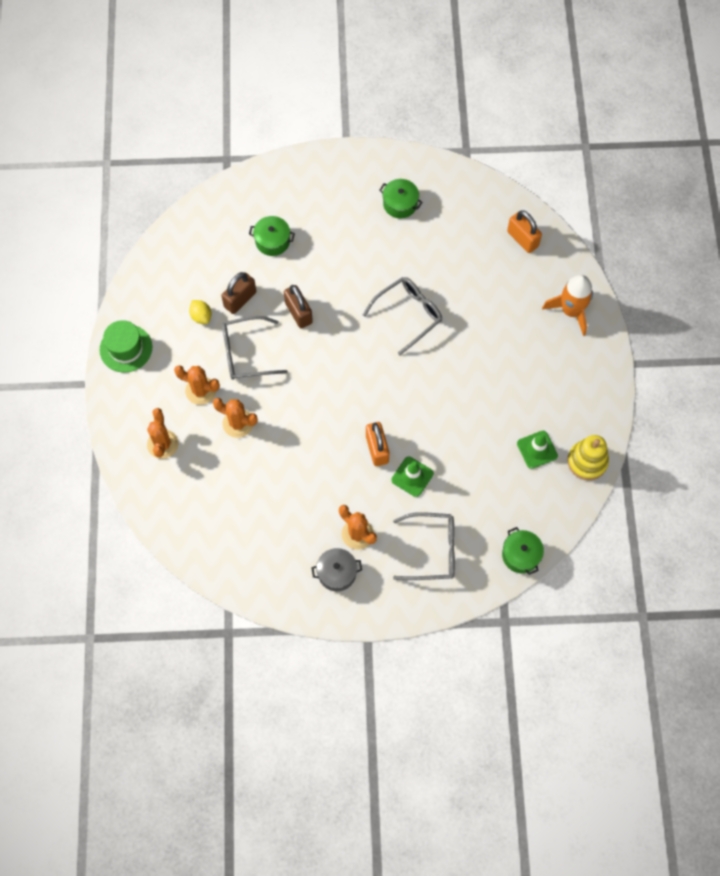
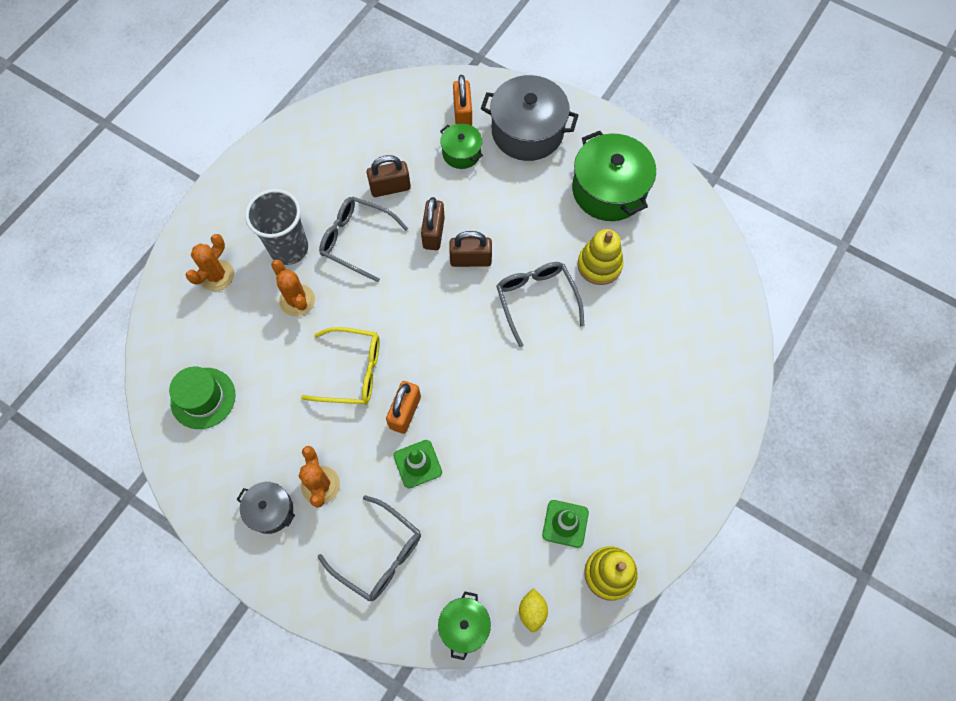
camera: 35 degrees right, 0 degrees up
green hat [99,320,152,373] -> green hat moved to [169,367,235,429]
orange cactus [174,365,220,405] -> grey cup [245,189,308,265]
yellow lemon [189,300,212,324] -> yellow lemon moved to [519,588,548,632]
grey glasses [363,277,442,355] -> grey glasses turned 105 degrees counterclockwise [496,262,584,347]
green pot [379,179,422,218] -> green pot [572,131,656,221], size x1.88
orange padlock [507,210,542,253] -> orange padlock moved to [453,75,472,126]
orange rocket [542,275,593,336] -> none
none -> yellow glasses [301,327,380,405]
none -> brown padlock [449,231,492,267]
none -> grey pot [481,75,579,161]
none -> yellow stacking toy [578,229,624,285]

